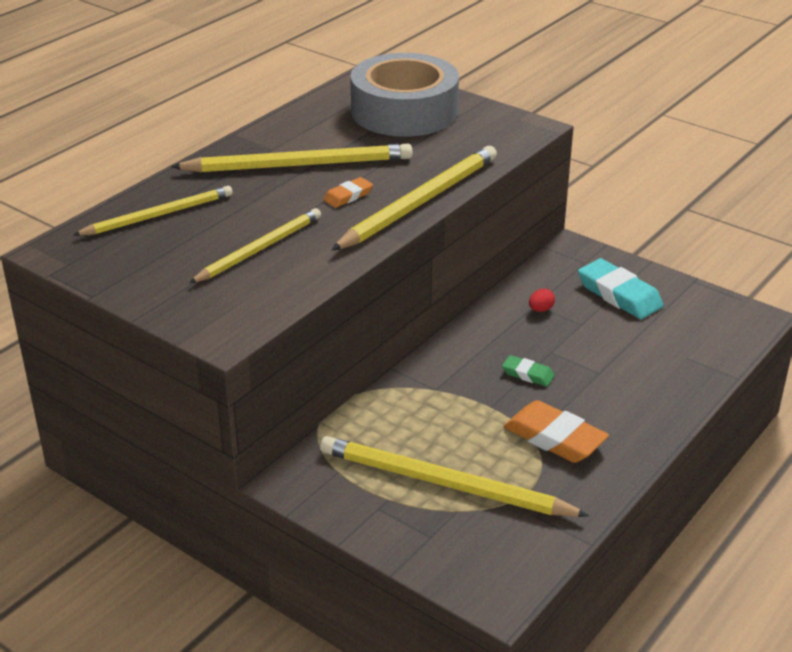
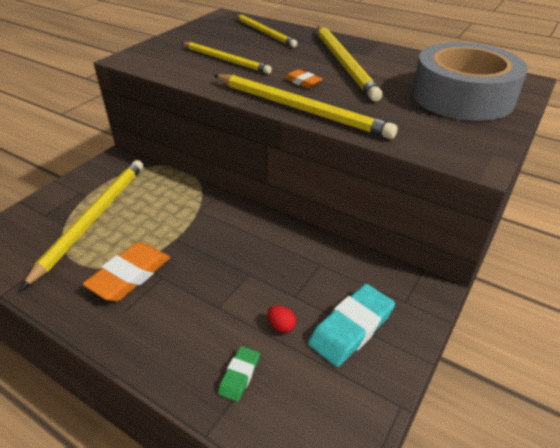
camera: 85 degrees right, 5 degrees up
green eraser [502,355,555,386] -> green eraser moved to [218,346,260,402]
red egg [529,289,555,312] -> red egg moved to [268,305,296,333]

